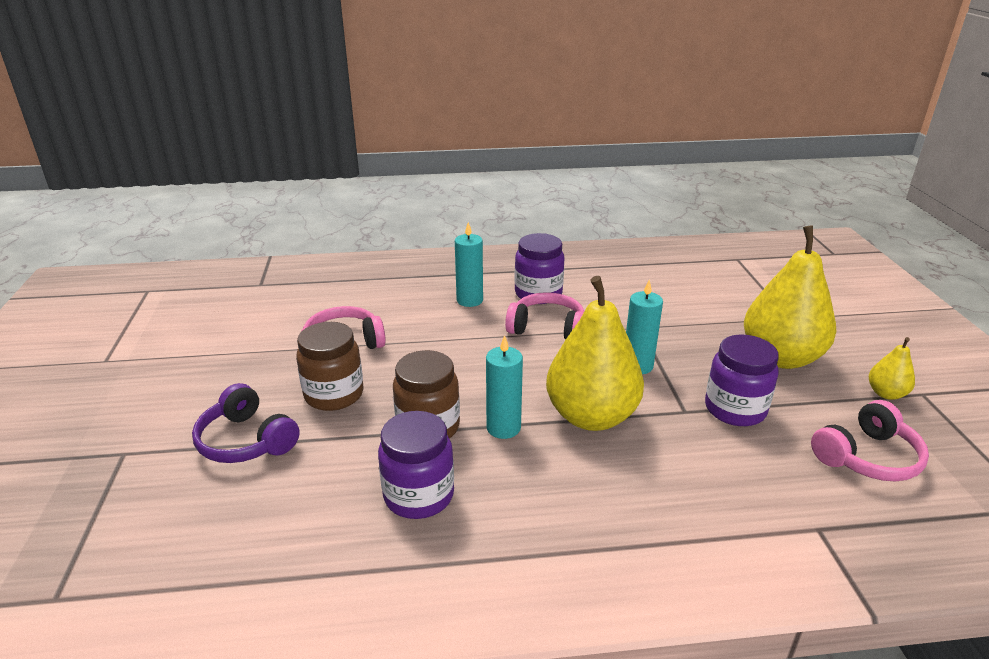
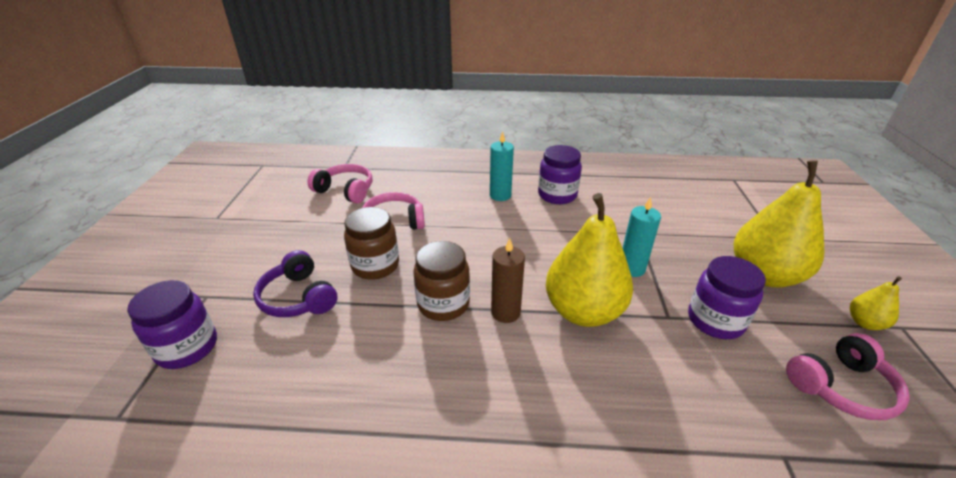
camera: 10 degrees right, 5 degrees up
purple jar [378,411,454,519] -> purple jar moved to [127,280,217,369]
turquoise candle [486,335,523,439] -> brown candle [491,238,525,323]
pink headphones [505,292,584,340] -> pink headphones moved to [307,164,372,203]

